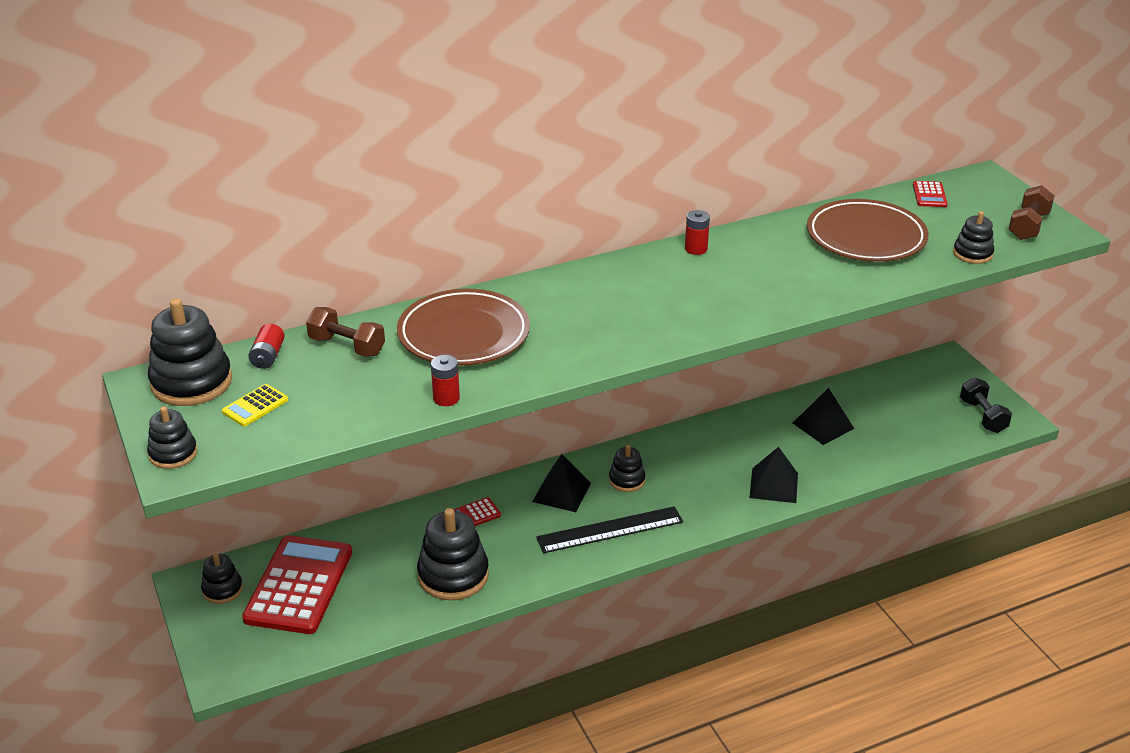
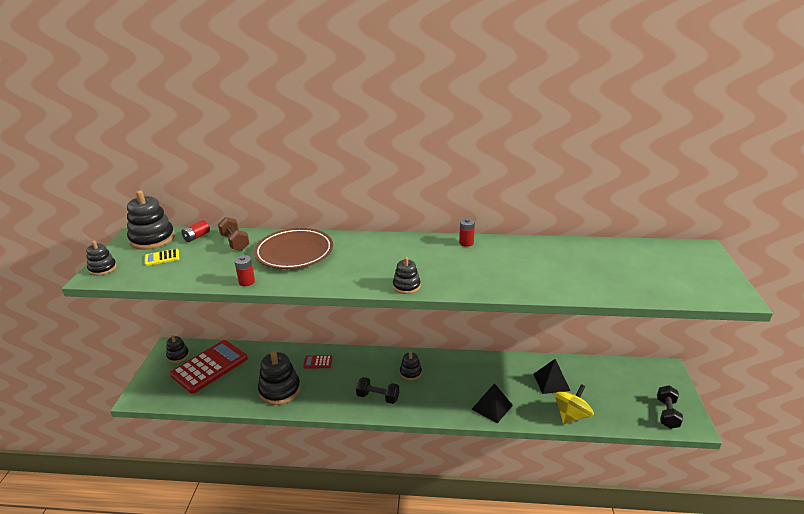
camera: 30 degrees right, 5 degrees down
black pyramid [532,454,591,512] -> none
black ruler [536,506,683,553] -> black dumbbell [356,377,399,404]
brown plate [807,199,929,262] -> none
red calculator [913,181,948,207] -> none
black stacking toy [953,211,994,264] -> black stacking toy moved to [393,257,420,294]
brown dumbbell [1008,185,1055,240] -> none
none -> yellow spinning top [555,384,594,424]

